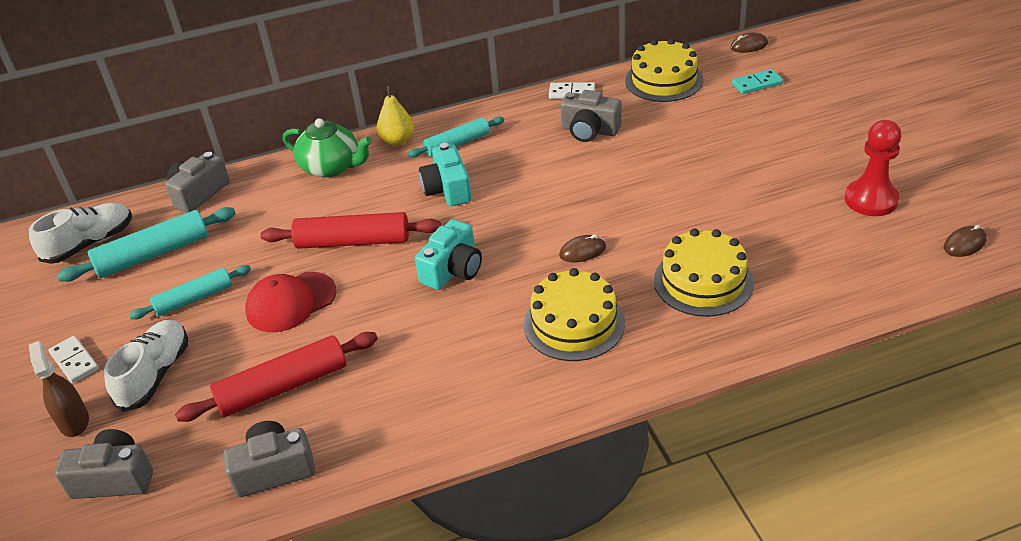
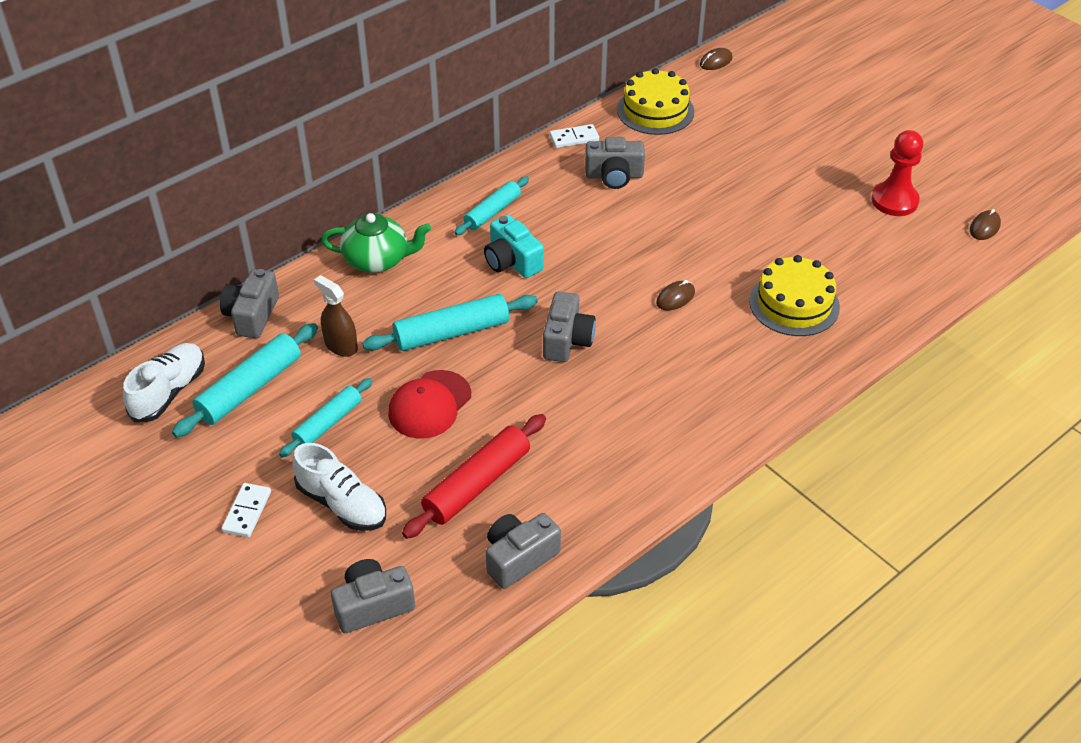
camera: 25 degrees left, 5 degrees up
brown spray bottle [29,341,89,437] -> brown spray bottle moved to [314,275,358,357]
white domino [48,336,99,383] -> white domino turned 75 degrees clockwise [222,483,271,537]
white shoe [104,320,188,412] -> white shoe turned 135 degrees clockwise [292,443,386,531]
red rolling pin [261,212,441,249] -> turquoise rolling pin [362,294,538,351]
yellow pear [377,85,414,146] -> none
turquoise camera [415,219,482,290] -> grey camera [543,292,596,362]
yellow cake [524,268,625,361] -> none
turquoise domino [732,69,783,94] -> none

